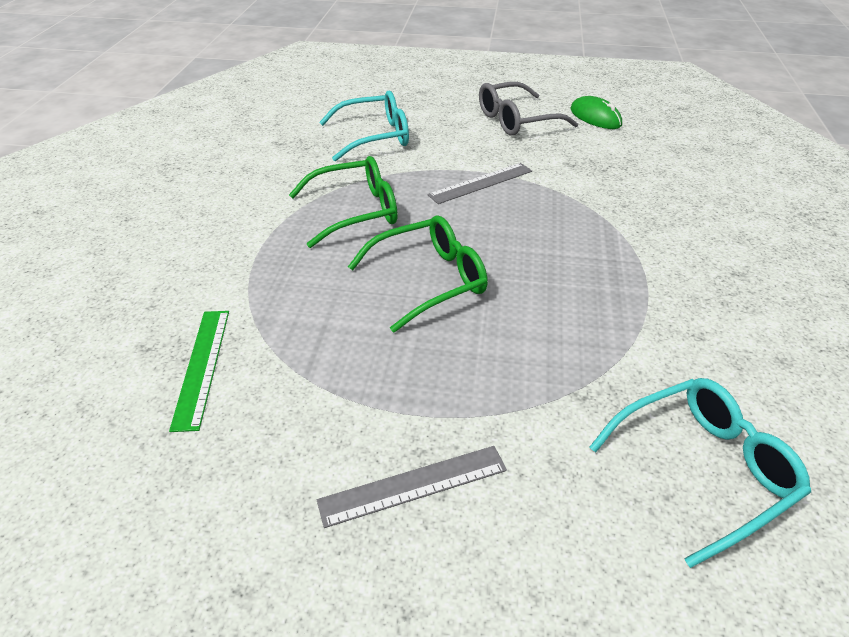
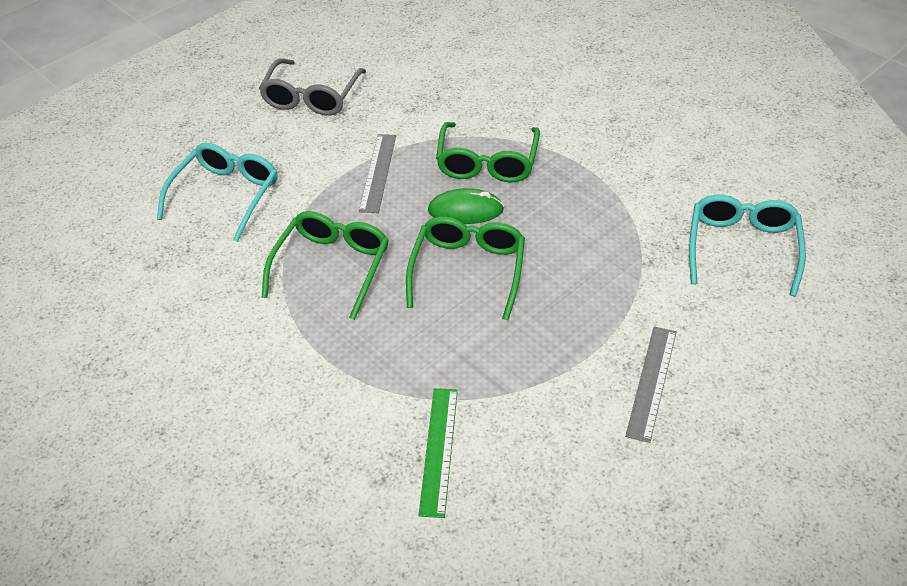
camera: 50 degrees left, 5 degrees up
green ruler [169,311,229,432] -> green ruler turned 60 degrees clockwise [418,388,458,518]
green mouse [570,96,622,129] -> green mouse moved to [428,188,504,224]
none -> green glasses [436,122,540,182]

